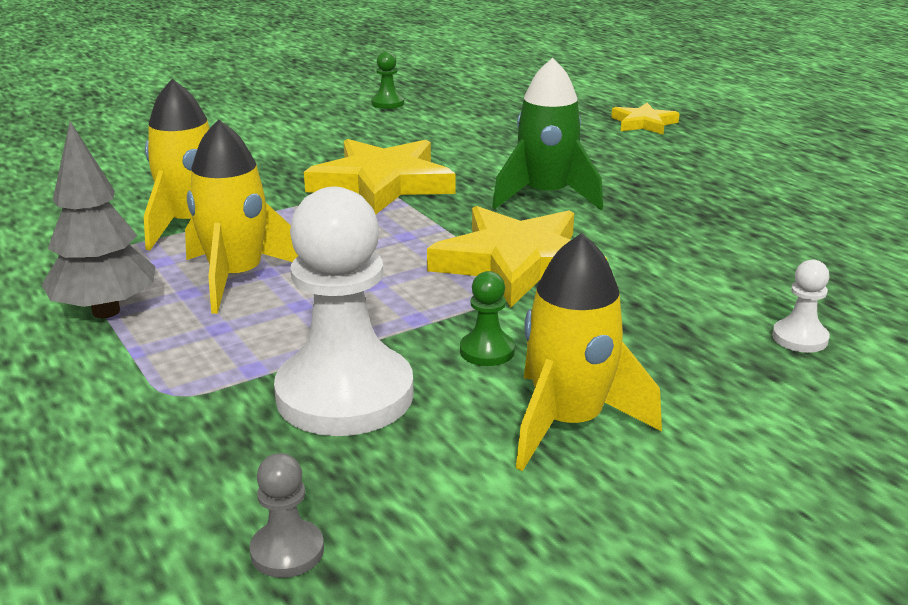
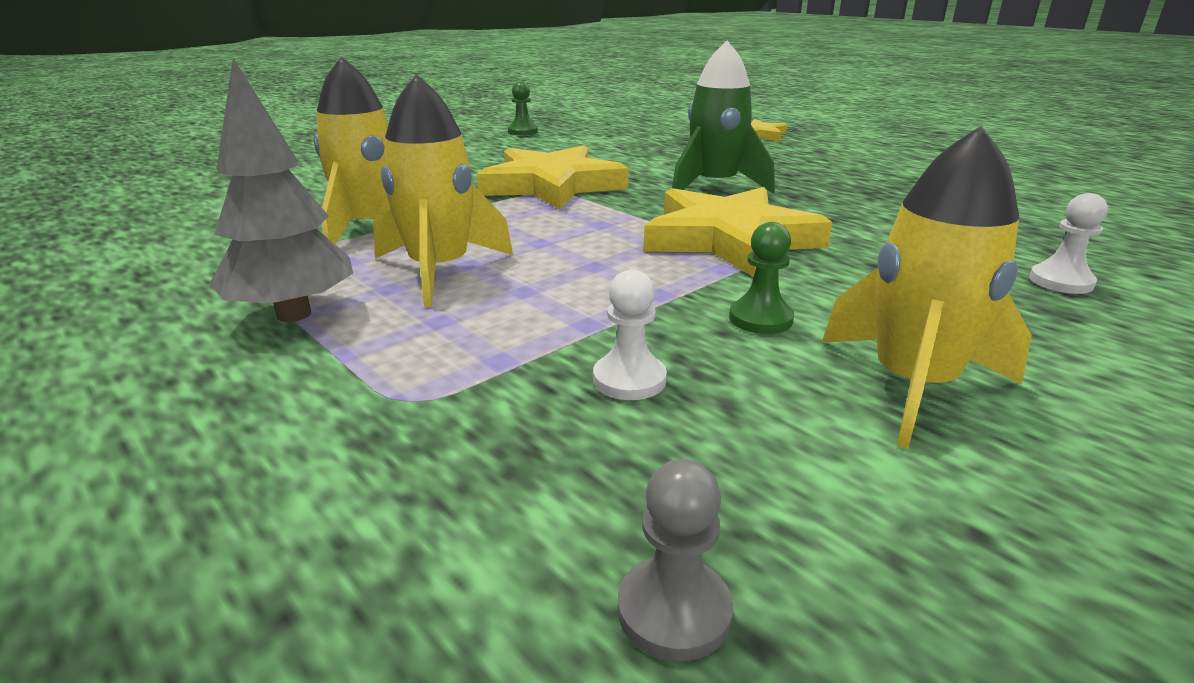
camera: 10 degrees left, 0 degrees up
white pawn [274,187,414,436] -> white pawn [593,269,667,400], size x0.43

